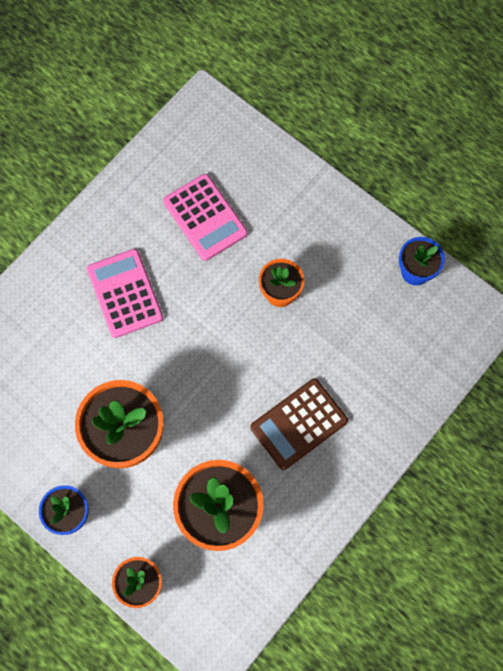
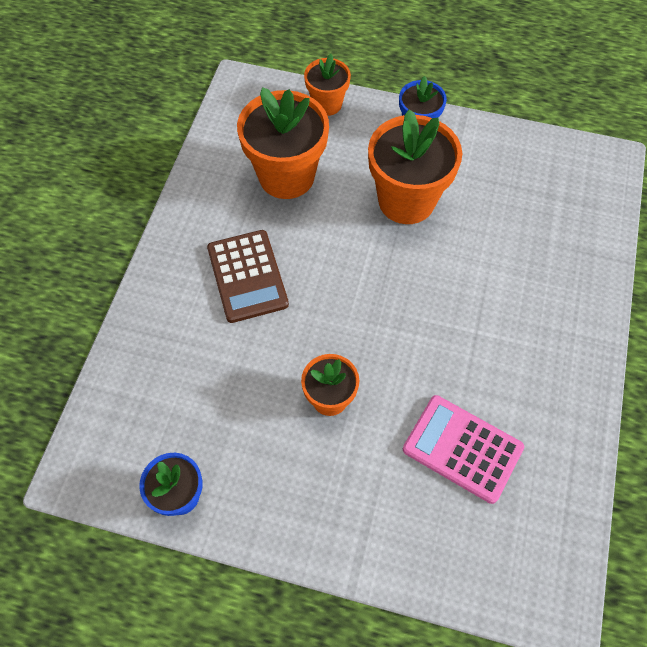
camera: 155 degrees right, 10 degrees down
pink calculator [87,249,163,338] -> none
brown calculator [250,379,348,470] -> brown calculator turned 135 degrees clockwise [207,230,289,323]

